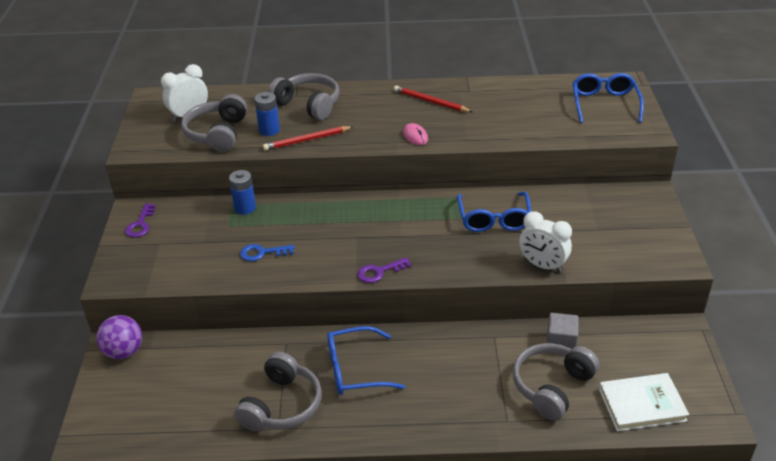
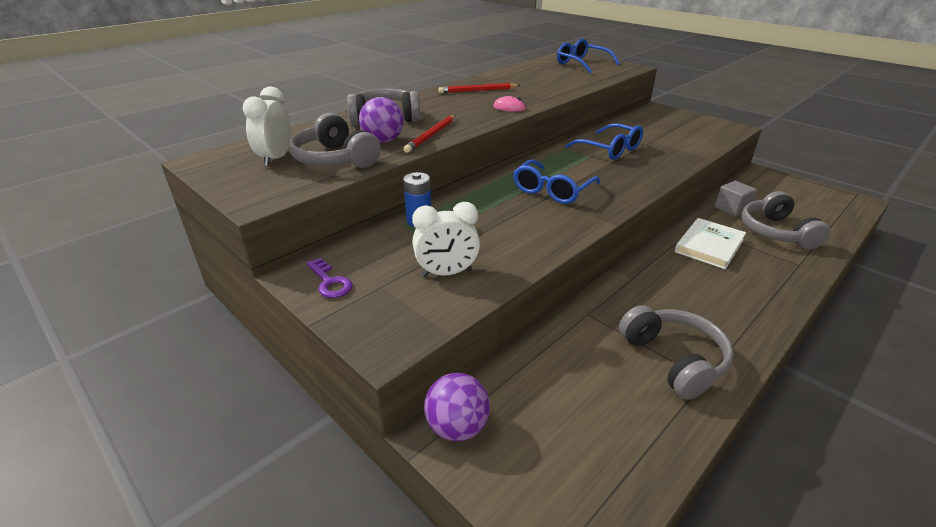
camera: 45 degrees left, 5 degrees down
blue key [240,244,295,261] -> none
blue battery [254,92,280,136] -> purple ball [359,97,404,143]
blue glasses [327,326,405,395] -> blue glasses moved to [513,159,600,204]
purple key [358,257,411,283] -> none
white clock [519,211,572,273] -> white clock moved to [412,202,480,277]
white book [599,373,689,432] -> white book moved to [675,218,746,269]

